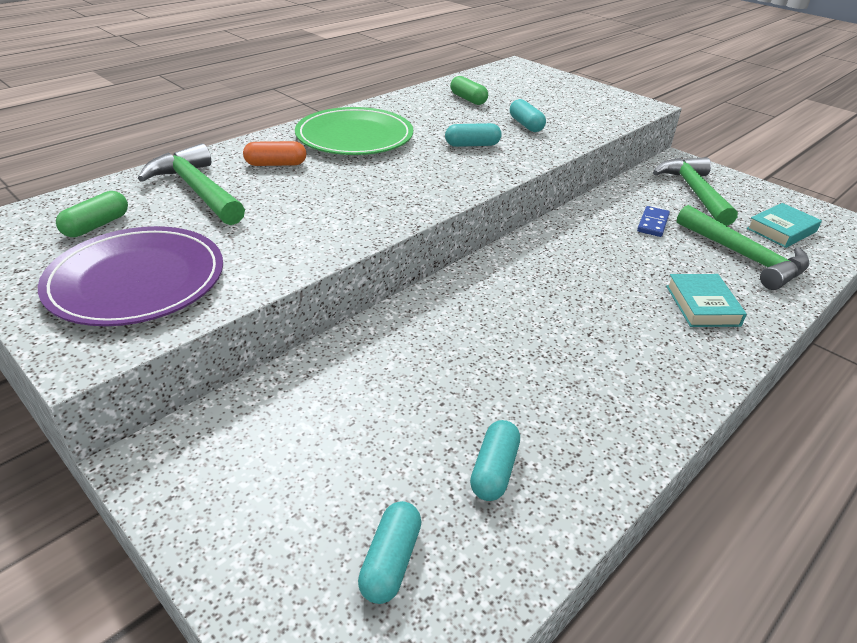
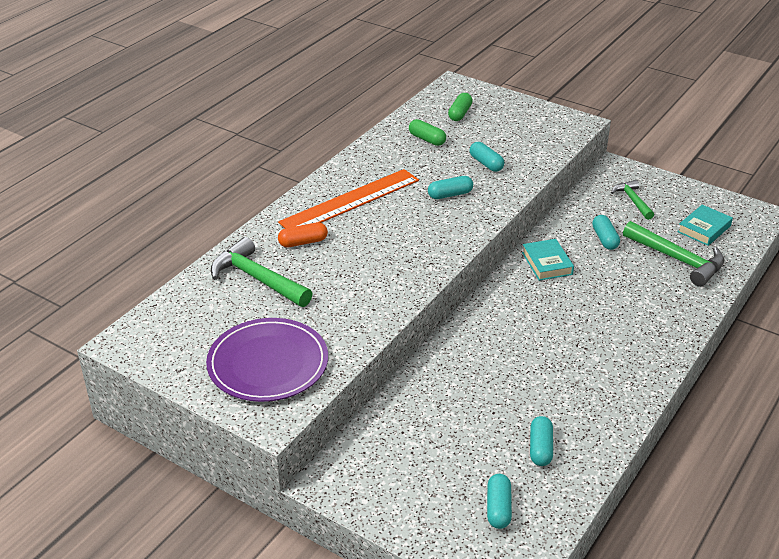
camera: 10 degrees left, 0 degrees up
green capsule [56,191,128,237] -> green capsule moved to [448,93,473,121]
green plate [295,107,413,155] -> orange ruler [278,169,419,228]
blue domino [637,206,670,237] -> turquoise capsule [592,215,620,250]
green hammer [653,157,738,226] -> green hammer [611,180,654,220], size x0.60
turquoise book [666,274,747,327] -> turquoise book moved to [522,239,574,281]

